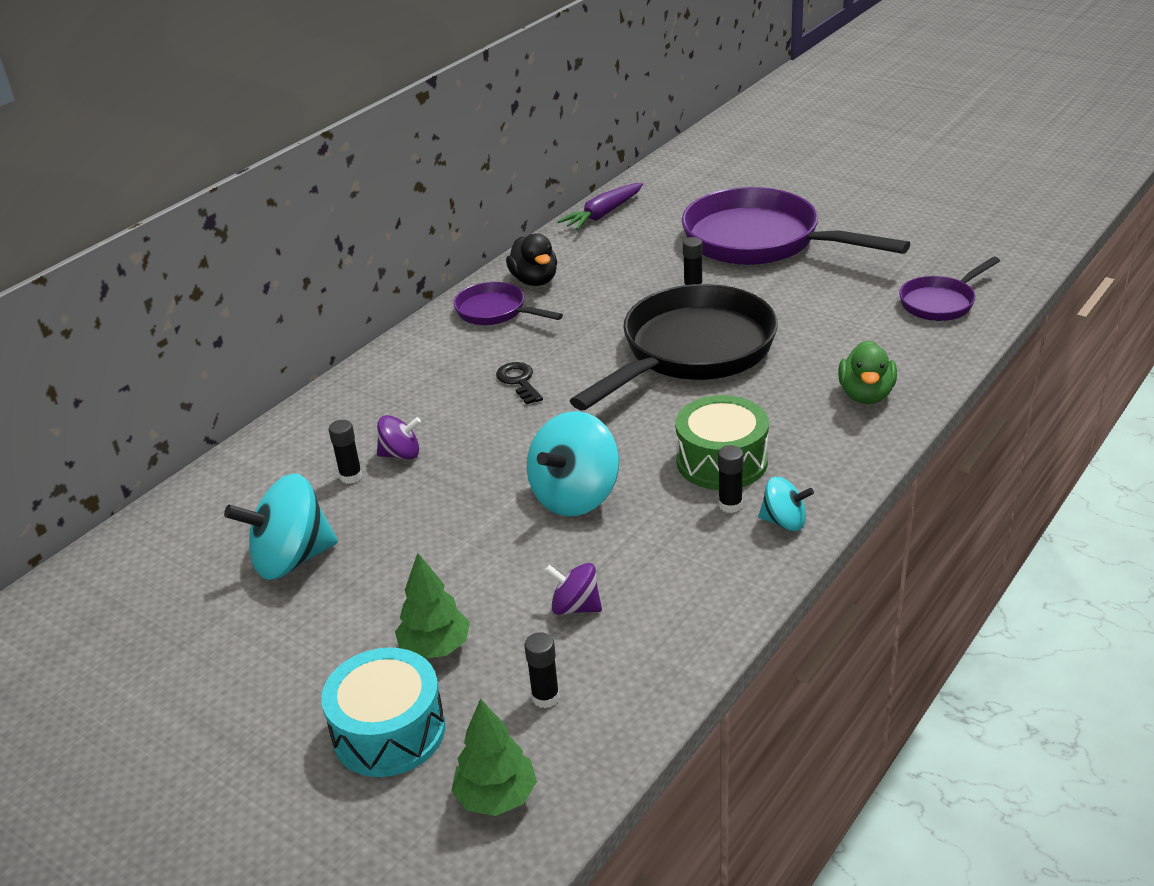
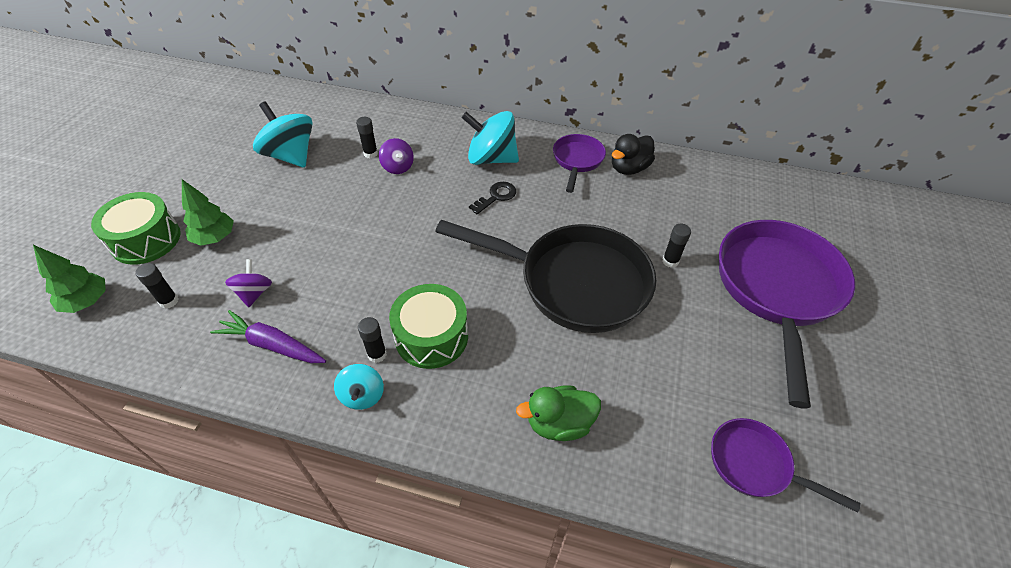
camera: 65 degrees right, 15 degrees up
turquoise drum [321,647,445,777] -> green drum [91,192,181,265]
turquoise spinning top [527,411,619,516] -> turquoise spinning top moved to [461,111,519,165]
purple carrot [557,183,643,230] -> purple carrot moved to [210,310,326,363]

